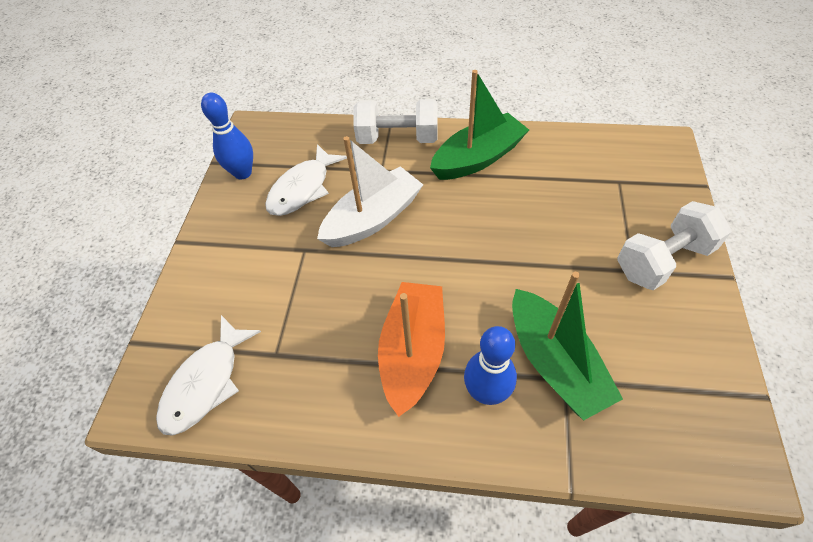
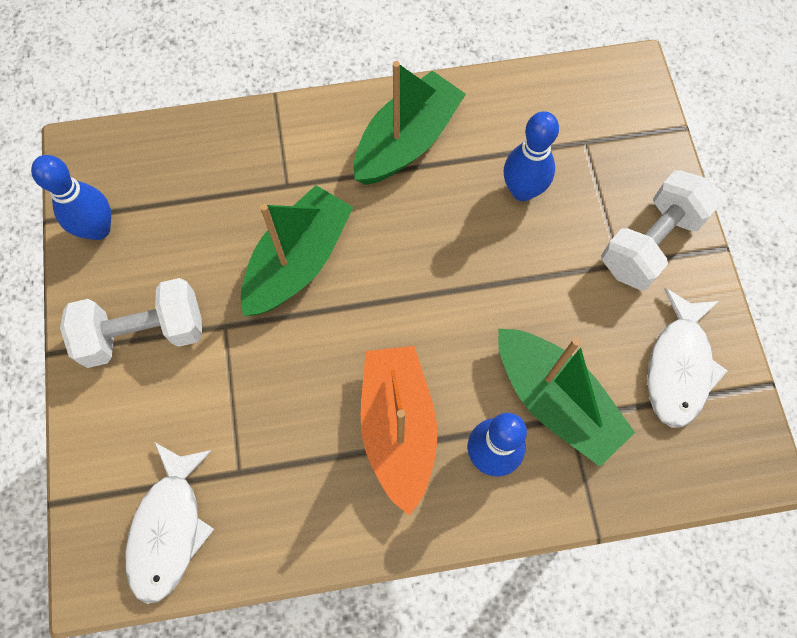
camera: 20 degrees left, 15 degrees up
white fish [265,144,347,216] -> white fish moved to [647,288,728,427]
white boat [317,136,423,247] -> green boat [241,185,354,317]
white dumbbell [353,99,437,144] -> white dumbbell moved to [60,278,202,368]
none -> blue bowling pin [504,111,559,201]

